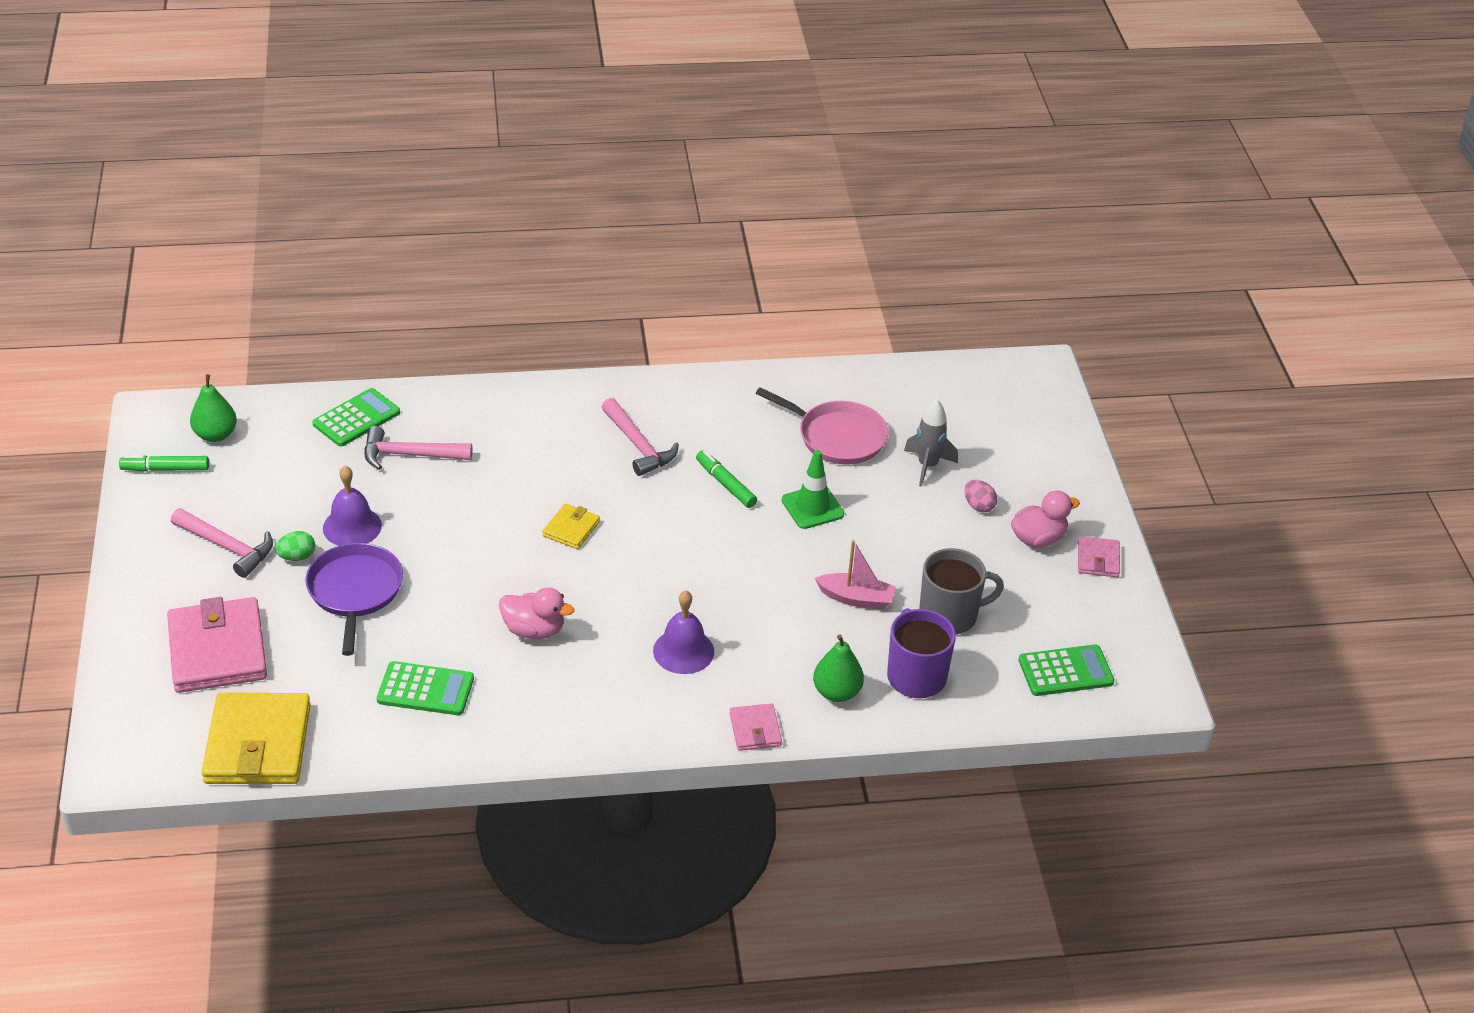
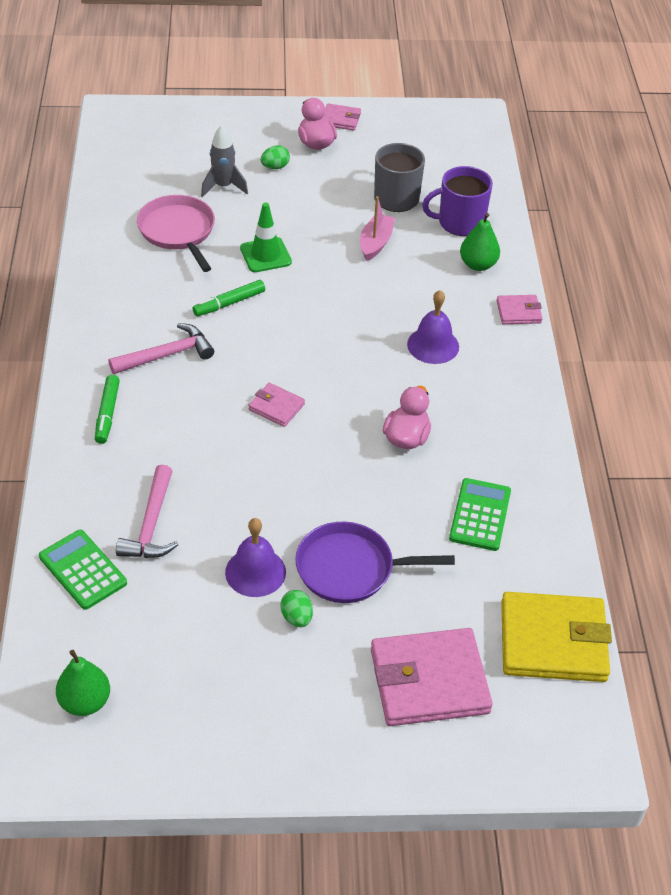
camera: 85 degrees left, 5 degrees up
green marker [119,455,209,472] -> green marker moved to [95,375,120,444]
pink hammer [171,508,273,578] -> none
yellow wallet [542,503,600,549] -> pink wallet [248,383,305,427]
pink pan [756,387,888,465] -> pink pan turned 60 degrees counterclockwise [137,195,215,272]
pink egg [965,480,997,513] -> green egg [261,145,290,169]
green calculator [1018,645,1115,696] -> none

